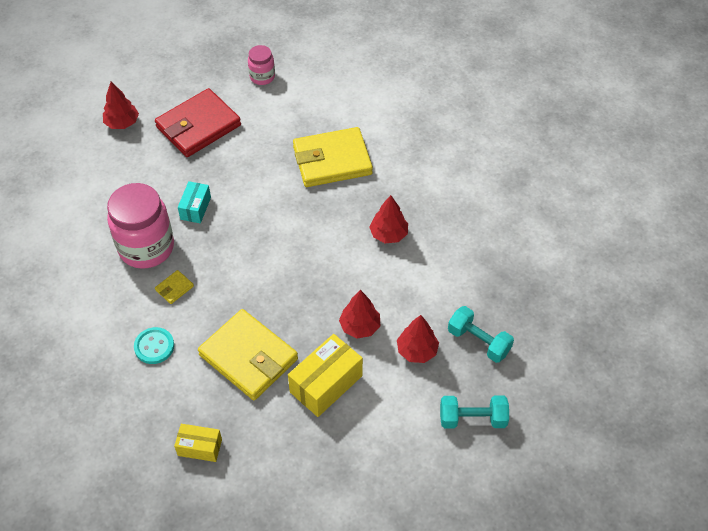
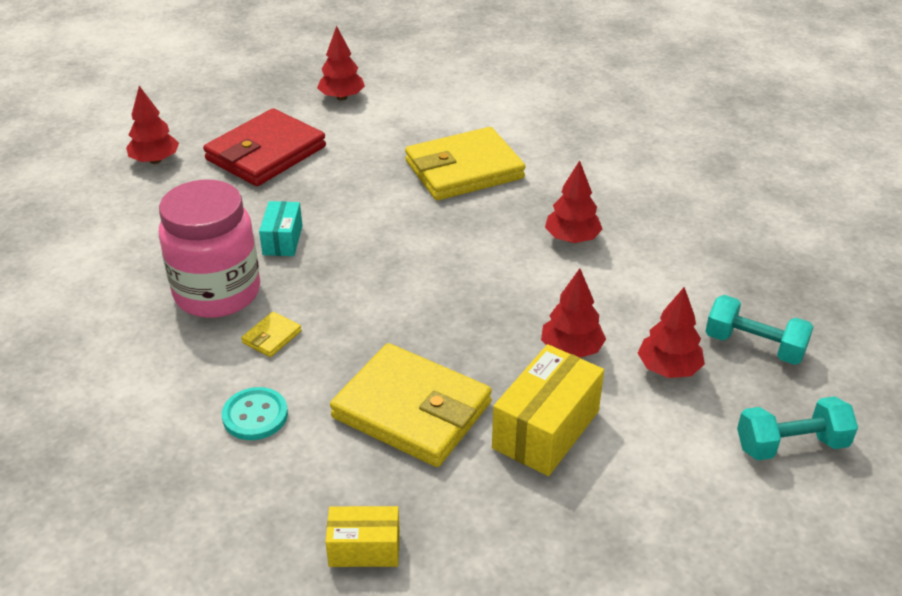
camera: 10 degrees left, 15 degrees down
pink jar [248,45,275,85] -> red tree [317,26,365,100]

